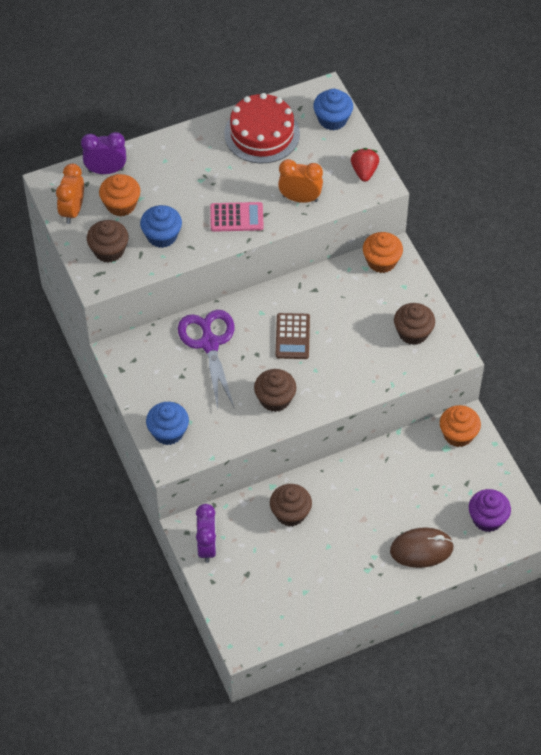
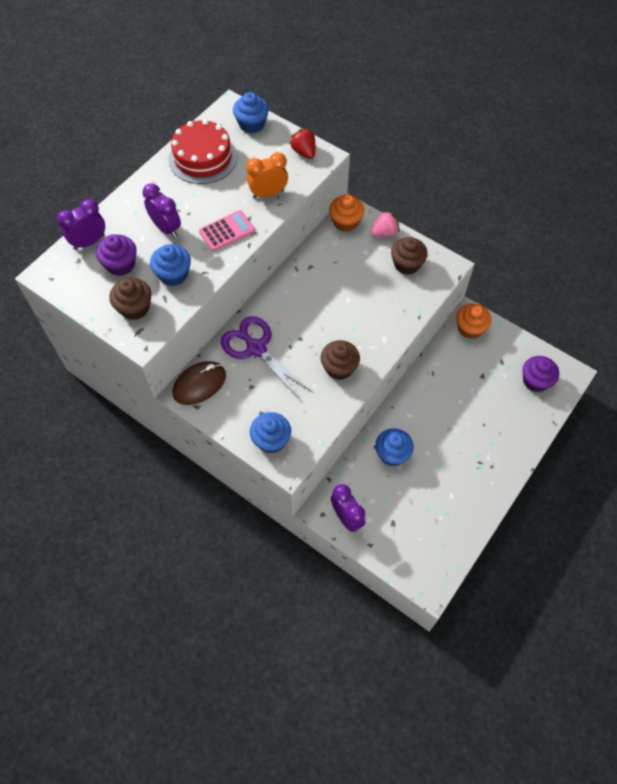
camera: 30 degrees left, 5 degrees up
orange clock [56,164,84,224] -> none
orange cupcake [99,174,140,216] -> purple cupcake [96,234,137,276]
brown cupcake [270,484,312,526] -> blue cupcake [375,428,414,466]
brown calculator [276,313,310,359] -> none
brown mouse [390,527,454,568] -> brown mouse moved to [173,361,226,405]
none -> purple clock [142,183,181,238]
none -> pink strawberry [371,211,400,237]

